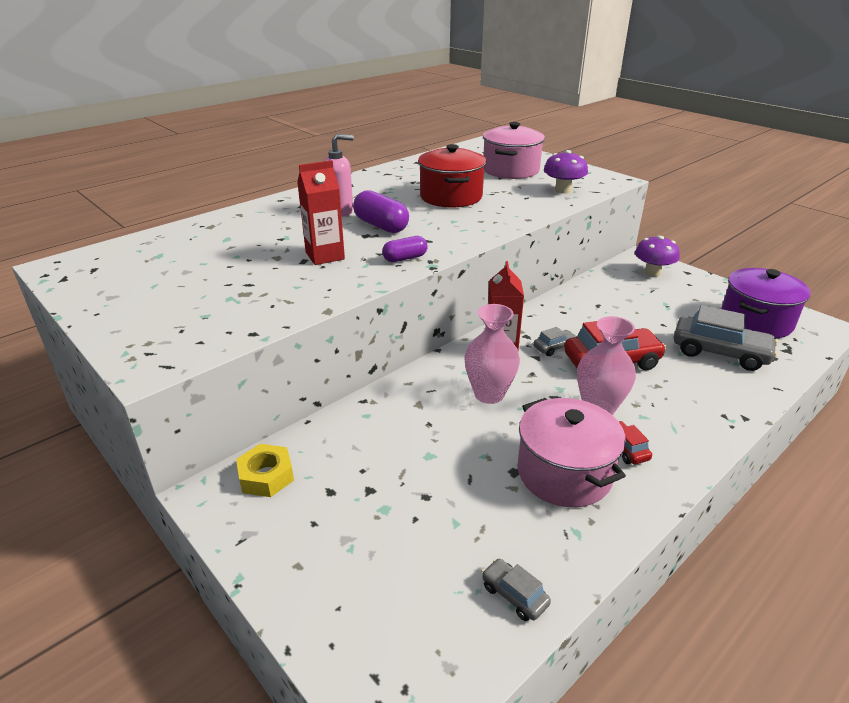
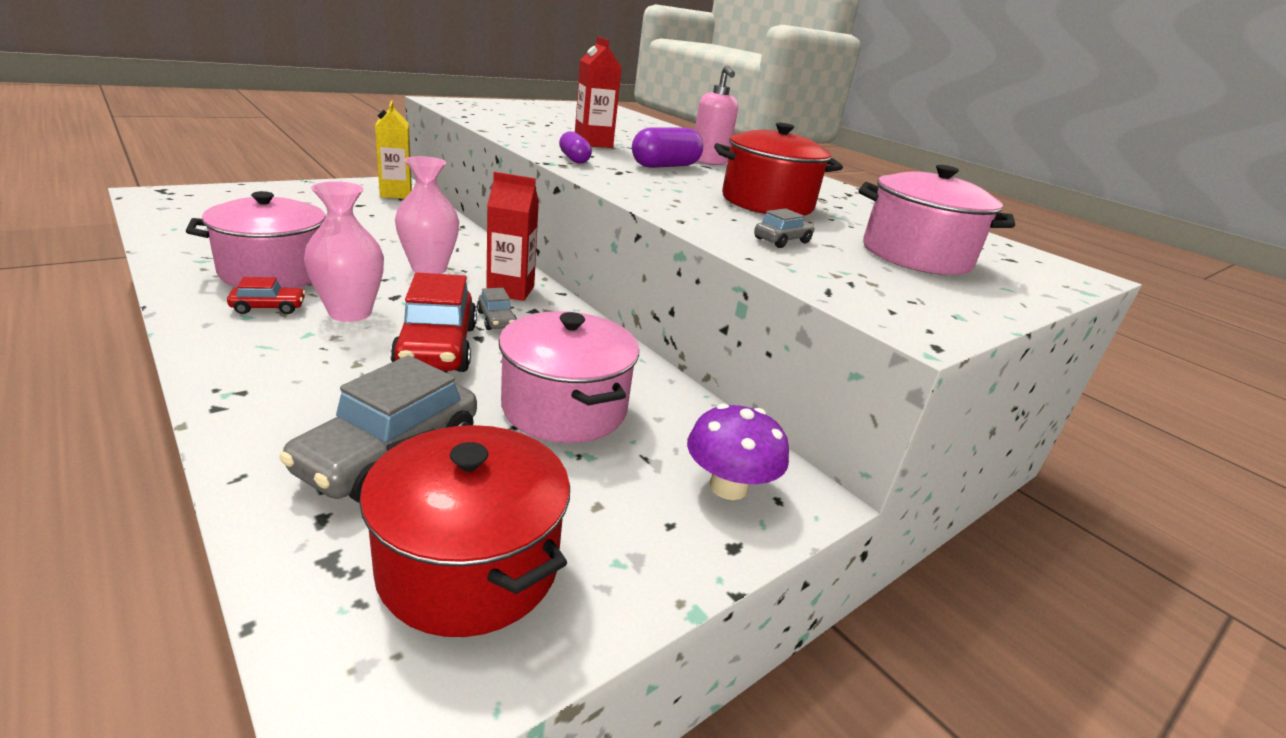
camera: 90 degrees right, 5 degrees down
yellow nut [236,444,294,497] -> yellow carton [375,101,412,199]
grey car [482,558,551,621] -> grey car moved to [754,208,815,248]
purple mushroom [544,150,588,194] -> none
purple pot [721,268,811,338] -> red pot [359,425,570,637]
none -> pink pot [499,311,639,443]

